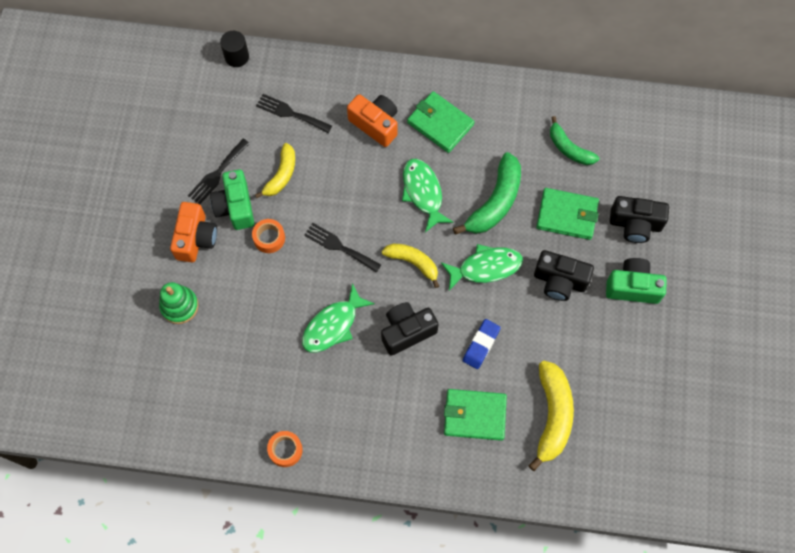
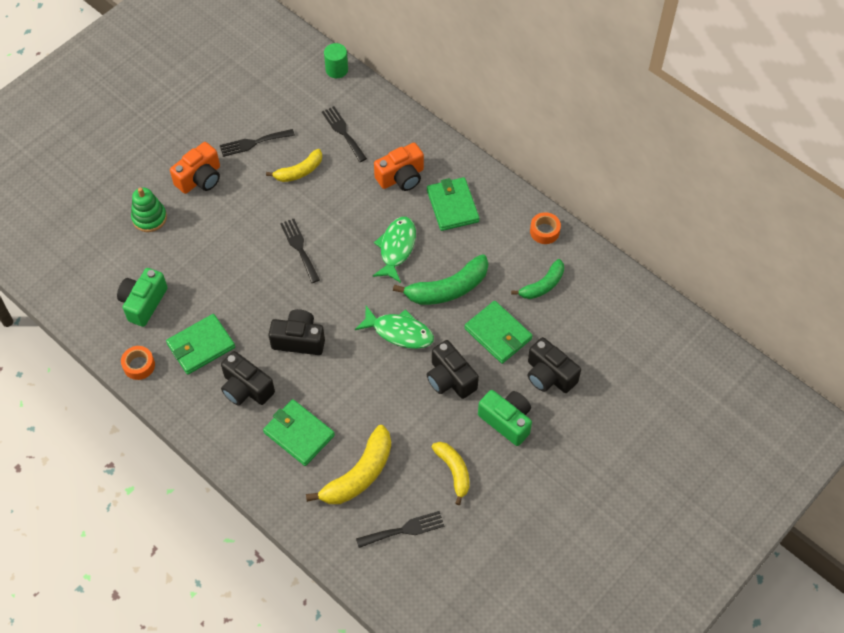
camera: 35 degrees right, 10 degrees down
green camera [210,169,254,230] -> green camera moved to [117,268,168,327]
black cylinder [220,31,249,67] -> green cylinder [324,43,348,78]
orange tape [252,219,285,253] -> orange tape moved to [530,212,561,244]
green fish [302,283,374,353] -> none
orange camera [347,94,398,147] -> orange camera turned 75 degrees clockwise [374,143,424,191]
yellow banana [382,244,439,288] -> yellow banana moved to [432,442,469,505]
blue eraser [463,319,501,369] -> none
green banana [550,116,599,165] -> green banana turned 120 degrees counterclockwise [511,259,564,299]
none -> green wallet [166,314,235,375]
none -> black camera [221,351,275,406]
none -> black fork [356,511,445,548]

